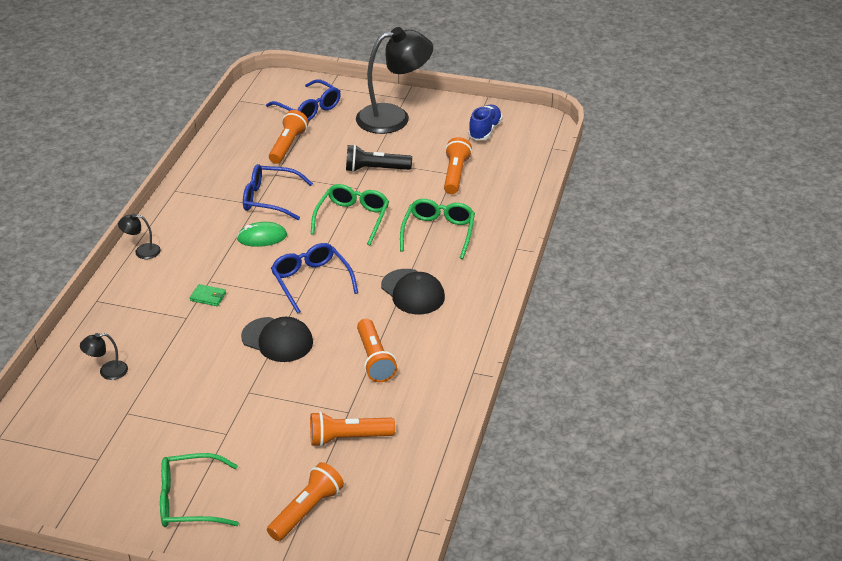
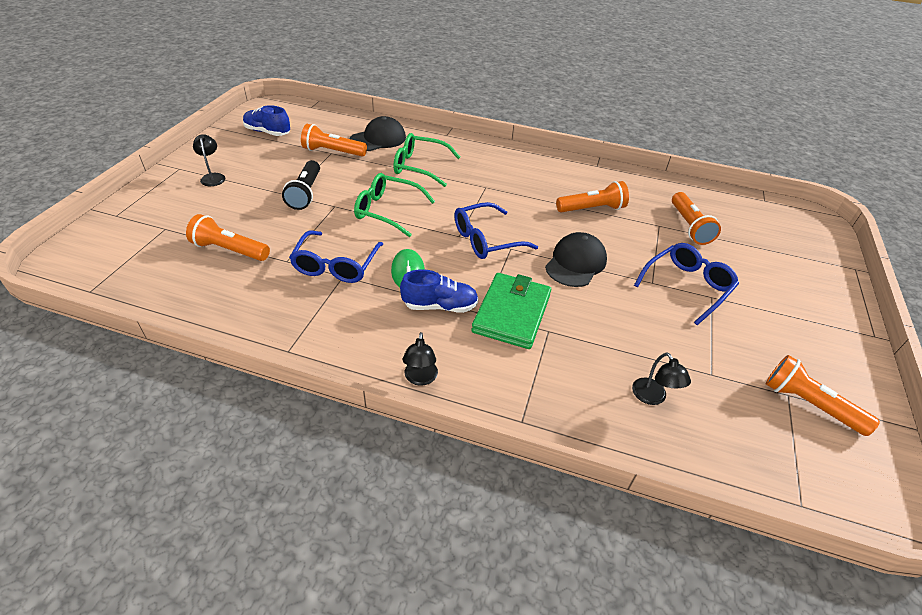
camera: 90 degrees left, 5 degrees up
green glasses [160,453,239,527] -> none
green wallet [190,284,226,306] -> green wallet [472,273,551,349], size x2.35
blue glasses [266,79,341,121] -> blue glasses moved to [634,243,739,325]
orange flashlight [267,462,344,541] -> orange flashlight moved to [766,355,880,436]
black lamp [356,27,433,134] -> black lamp [193,134,225,186], size x0.41
black cap [381,269,445,314] -> black cap moved to [350,116,406,151]
none -> blue shoe [400,269,479,313]

